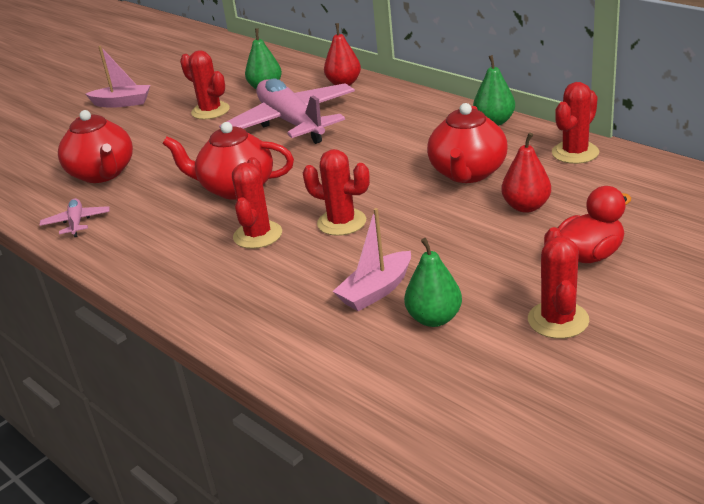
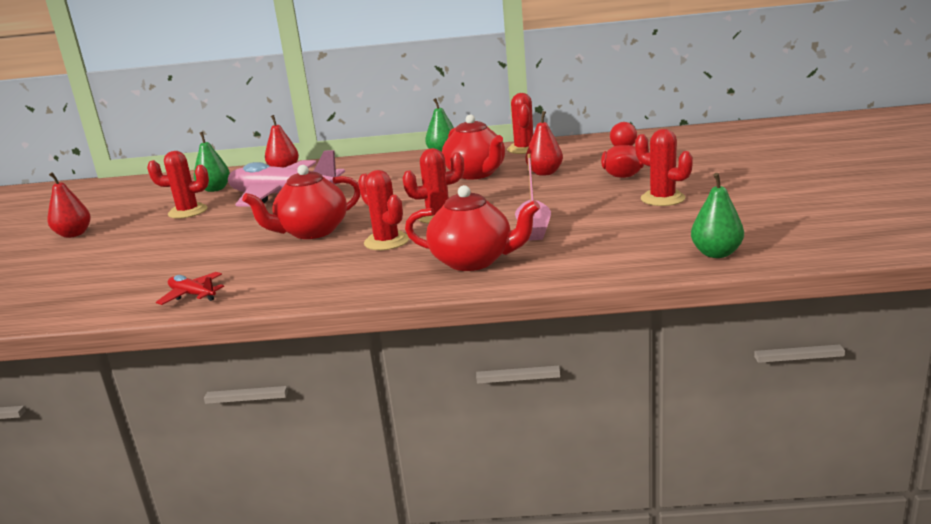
camera: 45 degrees left, 10 degrees down
pink plane [40,198,110,237] -> red plane [156,272,224,305]
red teapot [58,110,133,183] -> red teapot moved to [405,185,540,271]
pink boat [86,46,150,108] -> red pear [47,172,91,238]
green pear [404,238,462,327] -> green pear moved to [691,173,744,258]

